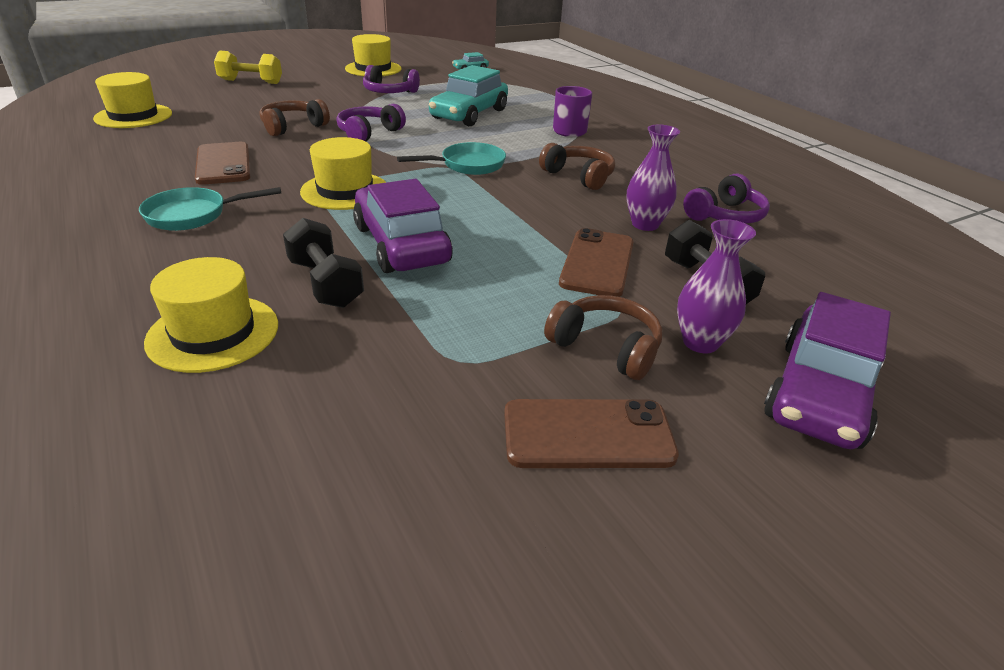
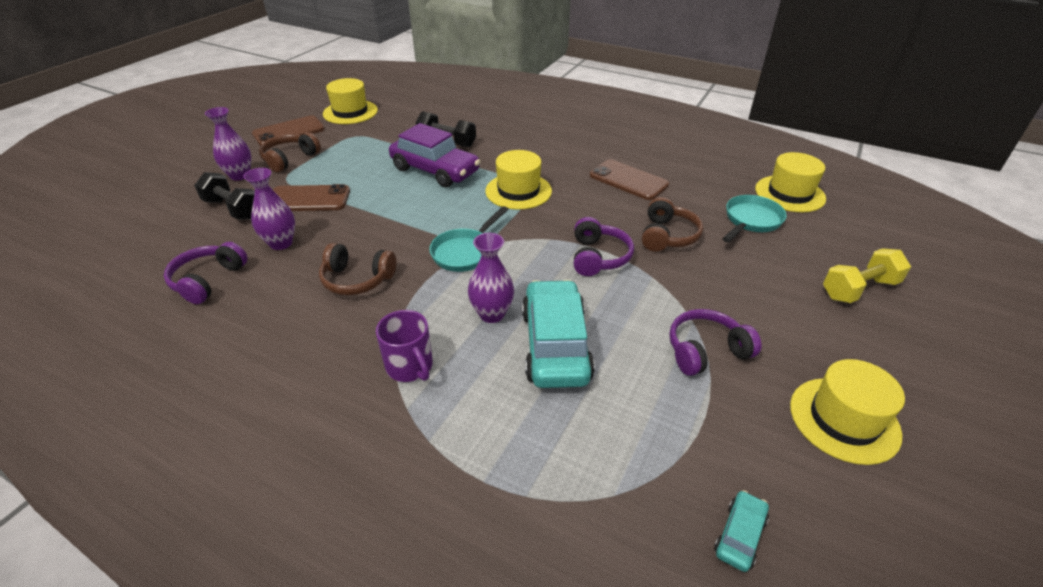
camera: 150 degrees right, 5 degrees up
turquoise pan [139,187,281,231] -> turquoise pan moved to [722,195,787,242]
yellow hat [144,257,278,373] -> yellow hat moved to [323,78,378,124]
brown headphones [544,295,663,380] -> brown headphones turned 120 degrees clockwise [259,132,321,172]
brown phone [559,228,634,297] -> brown phone turned 75 degrees counterclockwise [273,184,350,211]
purple car [764,292,891,449] -> none
none -> purple vase [468,233,514,323]

